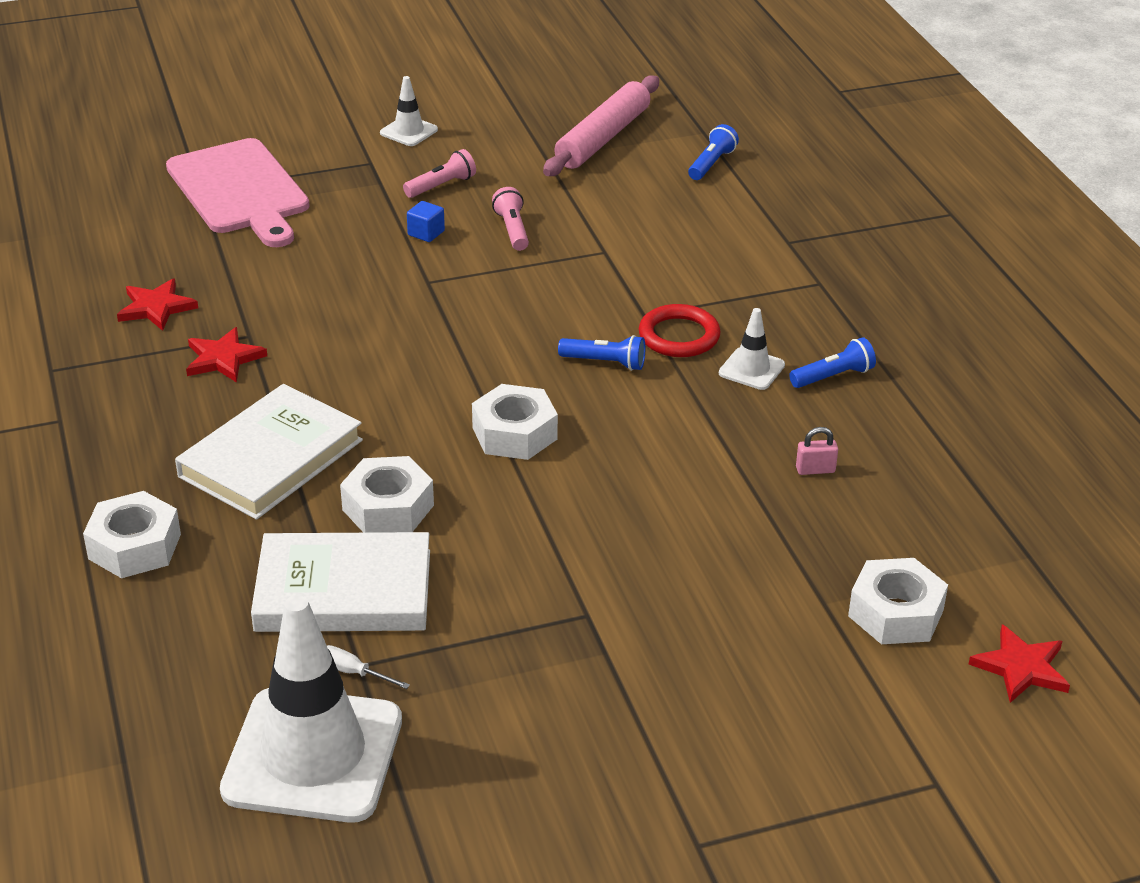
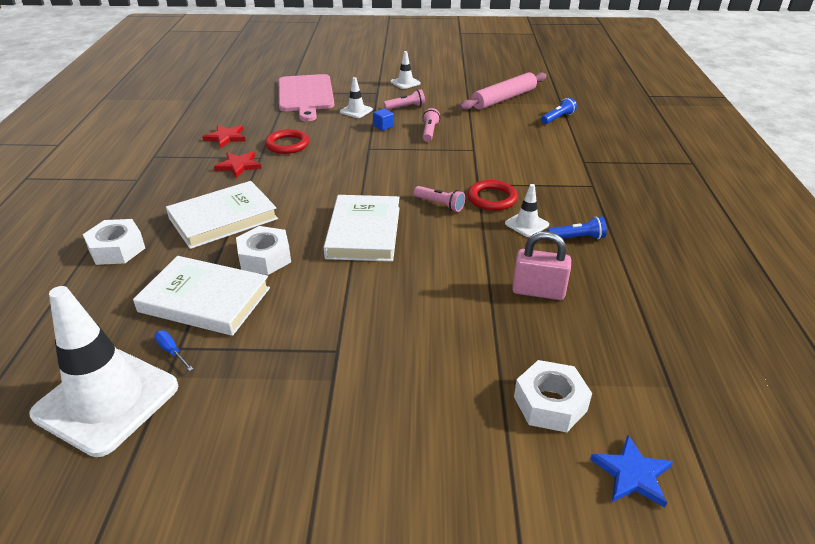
camera: 20 degrees right, 0 degrees up
white screwdriver [327,645,410,689] -> blue screwdriver [154,330,193,371]
white nut [472,384,558,460] -> white book [323,195,400,262]
blue flashlight [558,335,645,371] -> pink flashlight [414,186,465,212]
pink padlock [796,427,838,475] -> pink padlock [512,231,571,300], size x1.99
red star [969,624,1070,703] -> blue star [590,435,673,507]
none -> red ring [265,129,309,154]
none -> white traffic cone [340,77,373,118]

